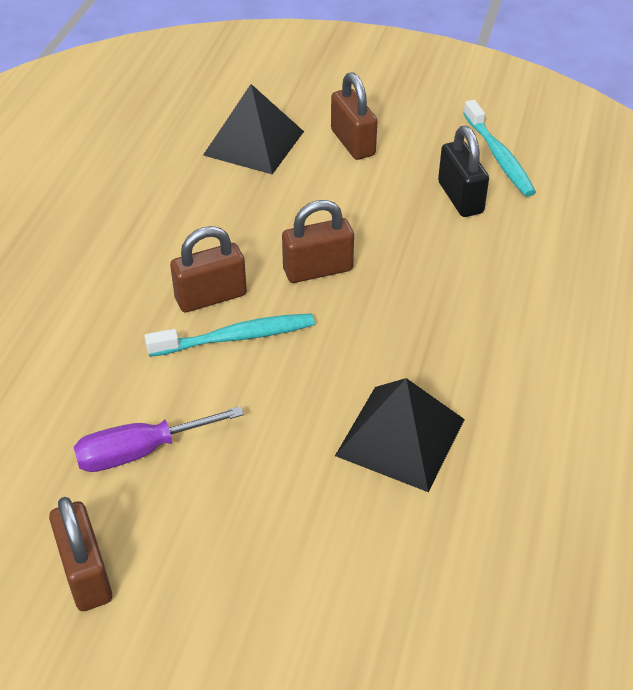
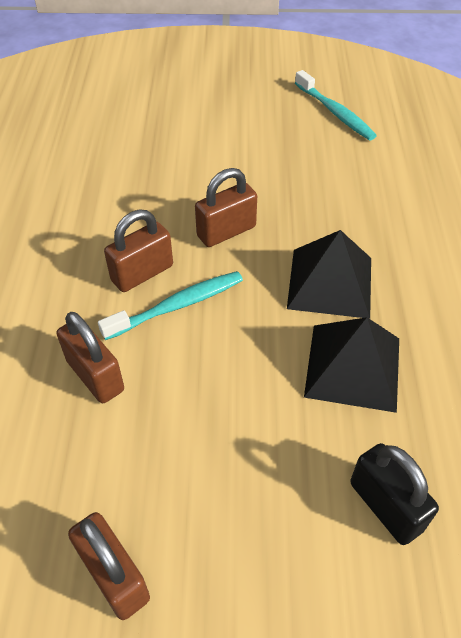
camera: 15 degrees left, 5 degrees up
purple screwdriver [74,406,244,472] -> none
black pyramid [203,84,304,174] -> black pyramid moved to [287,230,371,319]
brown padlock [331,72,377,160] -> brown padlock moved to [56,312,124,403]
black padlock [438,126,489,217] -> black padlock moved to [350,443,439,545]

